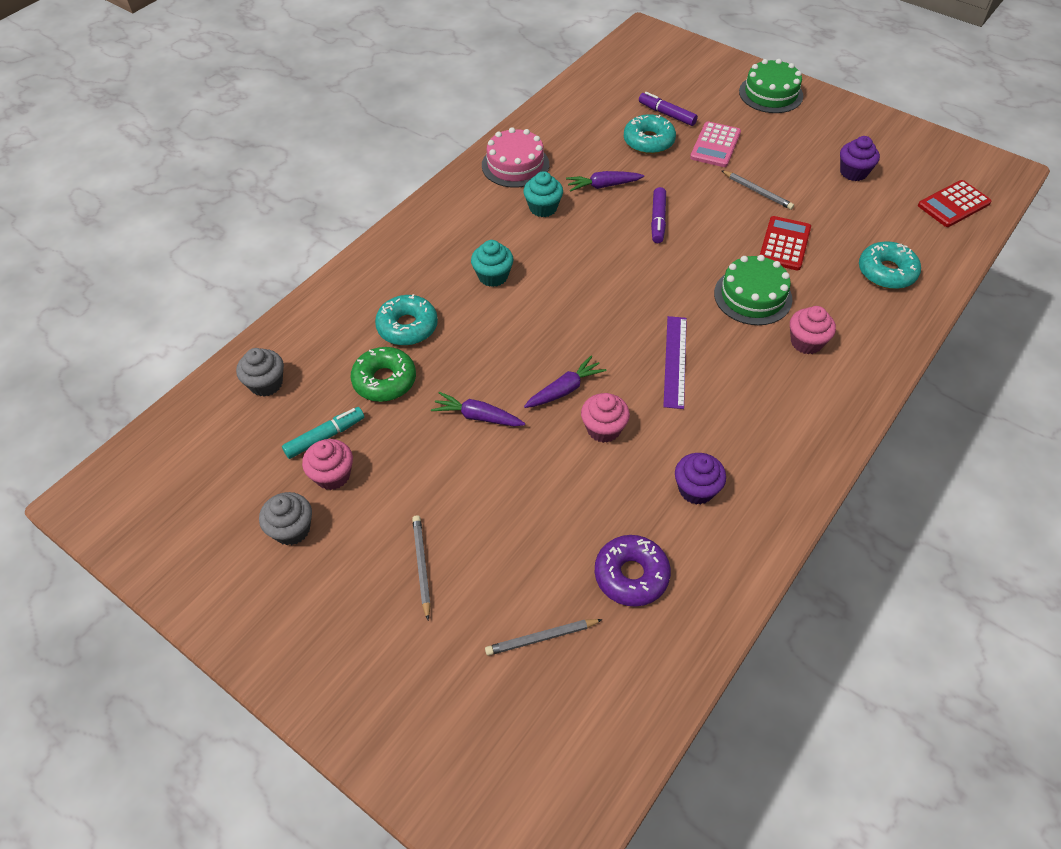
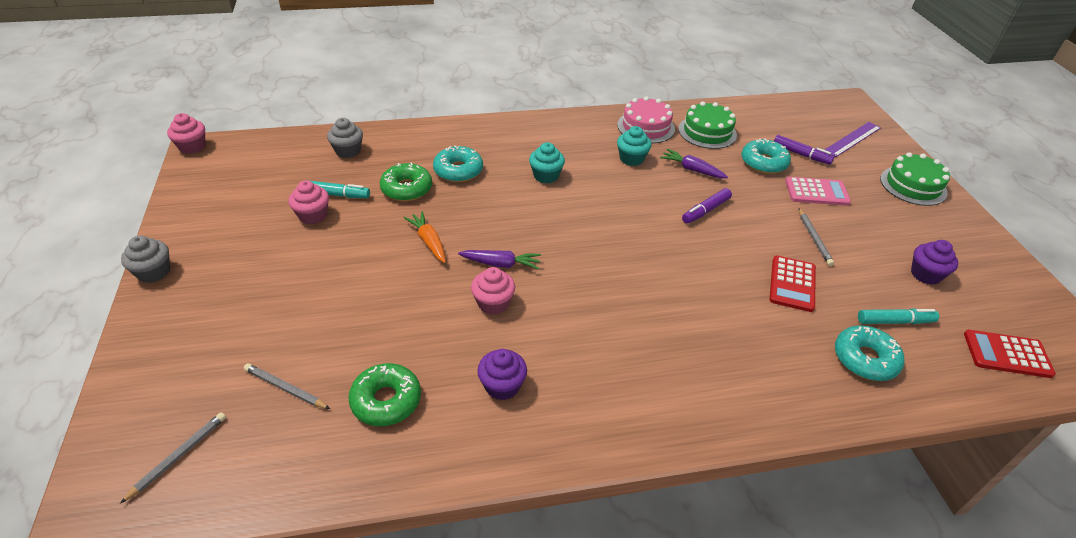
camera: 40 degrees right, 10 degrees down
grey cupcake [259,492,312,545] -> grey cupcake moved to [121,236,170,283]
grey pencil [412,515,431,620] -> grey pencil moved to [120,412,226,504]
purple carrot [431,392,525,427] -> orange carrot [404,211,446,263]
purple donut [595,535,671,607] -> green donut [348,363,421,426]
purple marker [639,92,698,126] -> purple marker turned 135 degrees clockwise [774,135,834,165]
purple ruler [663,316,687,409] -> purple ruler moved to [824,122,881,157]
pink calculator [690,121,741,167] -> pink calculator turned 150 degrees counterclockwise [785,177,851,206]
green cake [714,255,792,325] -> green cake moved to [678,102,737,149]
red calculator [760,216,811,270] -> red calculator turned 135 degrees clockwise [769,256,816,312]
pink cupcake [790,306,836,354] -> pink cupcake moved to [167,113,206,154]
none -> turquoise marker [858,308,939,324]

